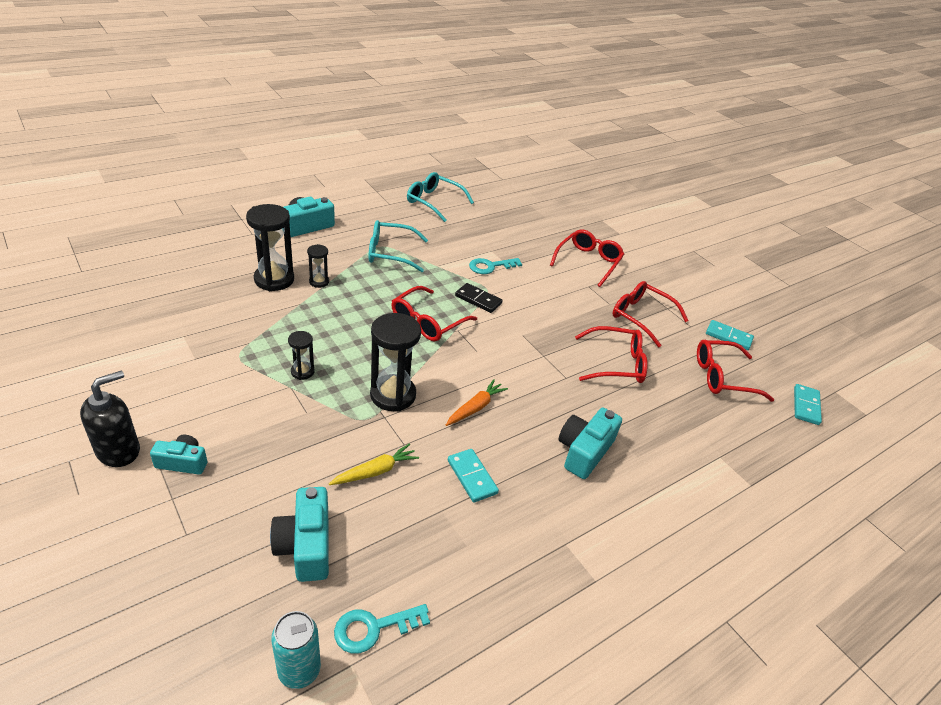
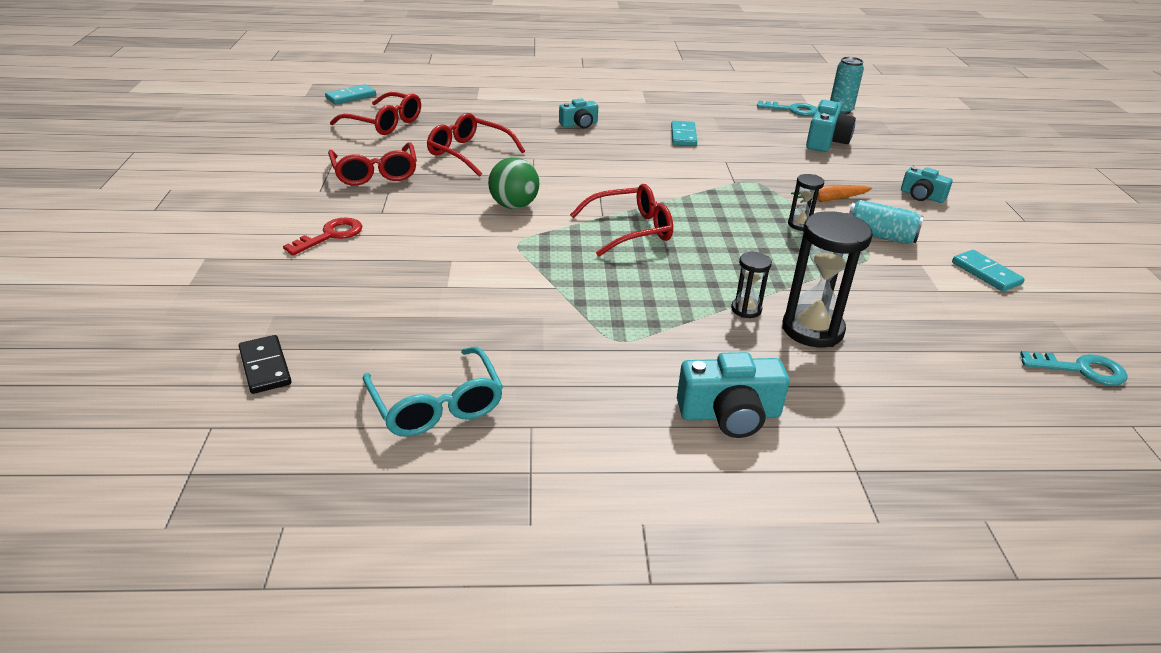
camera: 145 degrees left, 5 degrees down
black soap dispenser [80,371,140,467] -> none
yellow carrot [329,443,419,485] -> none
turquoise glasses [369,220,428,272] -> none
black hourglass [370,313,421,412] -> none
orange carrot [446,379,508,426] -> orange carrot moved to [791,185,872,203]
black domino [455,283,502,313] -> black domino moved to [239,335,291,394]
turquoise key [469,258,522,274] -> turquoise key moved to [1020,351,1128,386]
red glasses [550,230,624,287] -> red key [283,218,363,255]
turquoise camera [559,408,622,479] -> turquoise camera [559,99,598,129], size x0.63
turquoise domino [706,320,754,350] -> turquoise domino moved to [952,250,1025,292]
none -> green ball [488,157,539,209]
none -> turquoise can [849,200,924,244]

